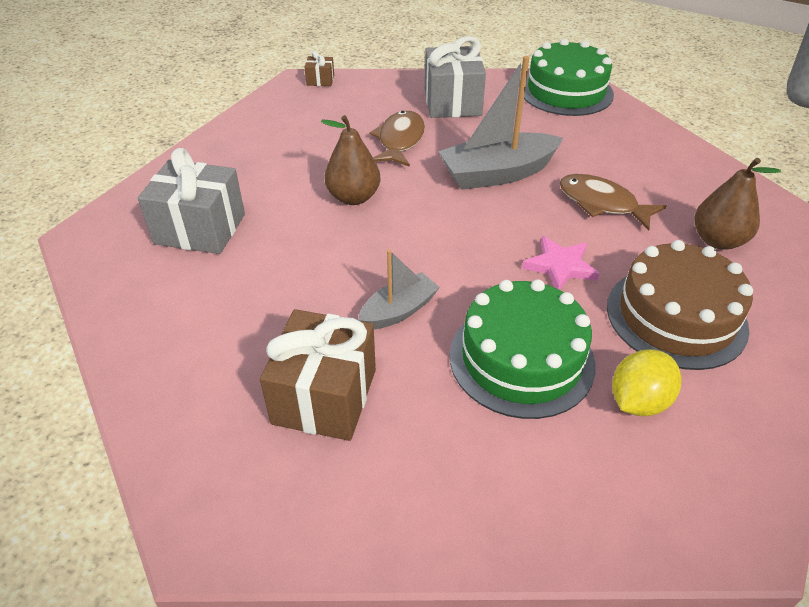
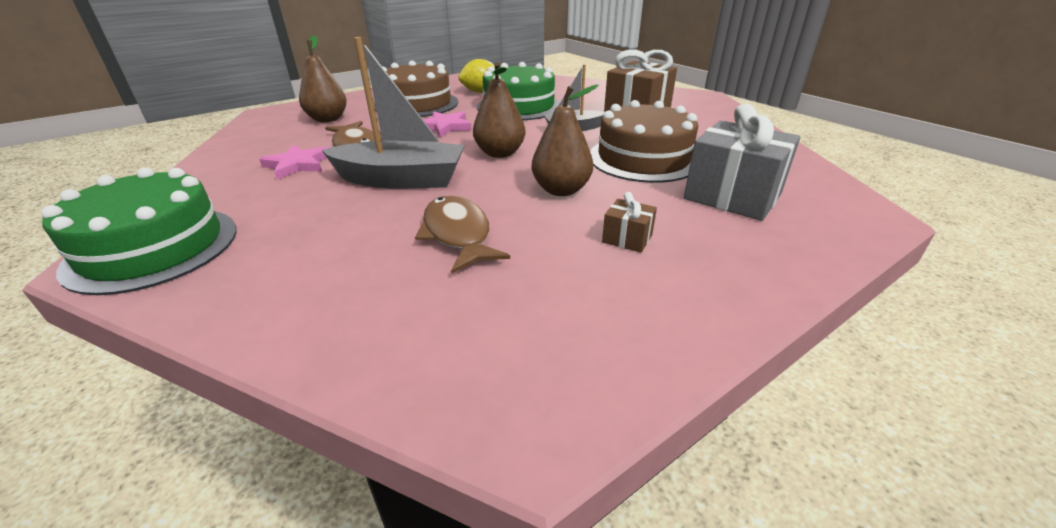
camera: 155 degrees left, 10 degrees down
brown gift [305,51,334,86] -> brown gift moved to [602,192,657,253]
brown fish [369,111,425,167] -> brown fish turned 120 degrees clockwise [415,196,510,273]
grey gift [425,36,486,118] -> none
none -> pink star [259,145,328,180]
none -> brown pear [473,62,526,158]
none -> brown cake [590,100,698,183]

